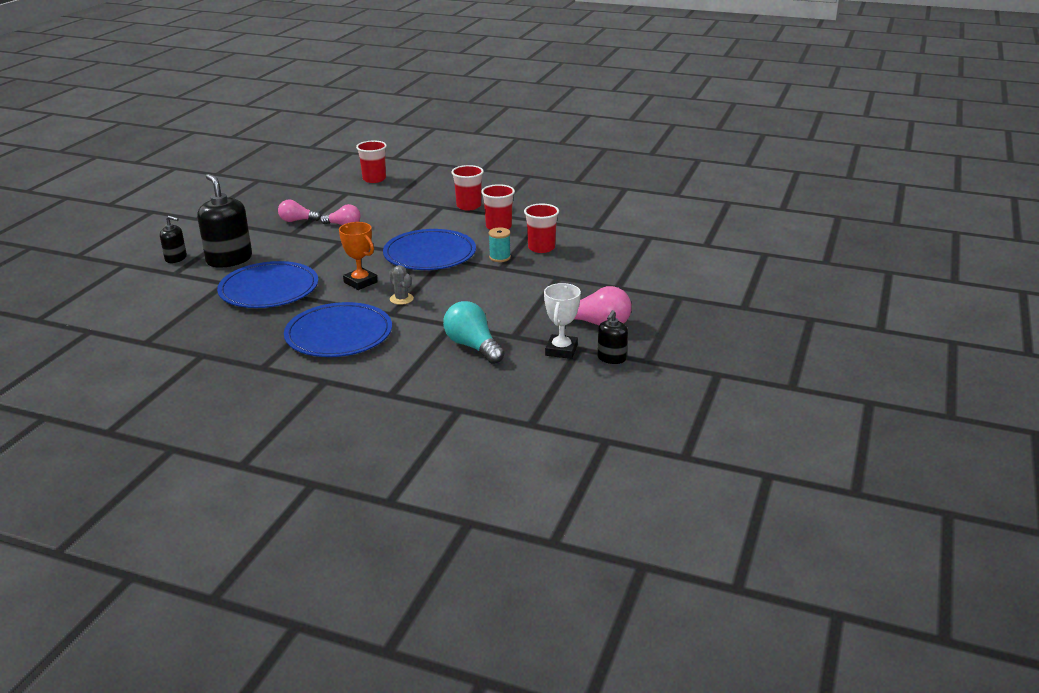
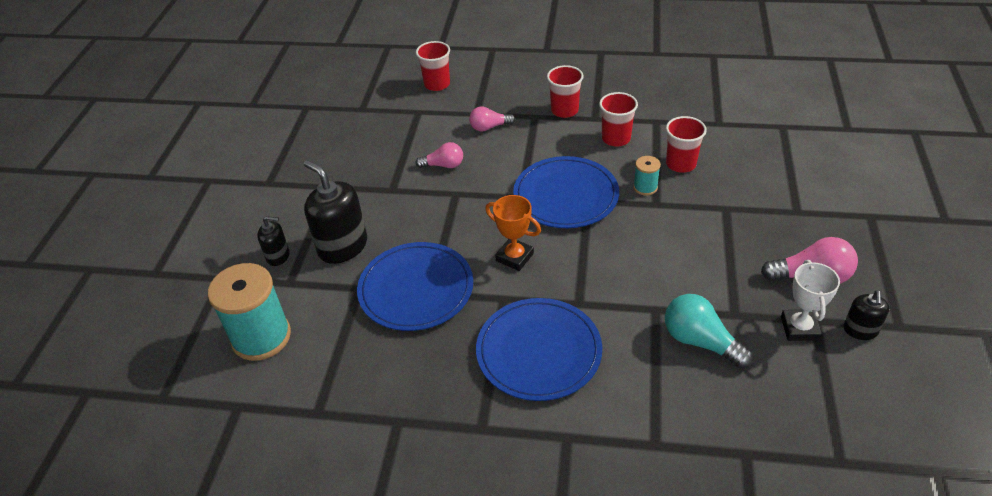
camera: 10 degrees left, 15 degrees up
pink light bulb [278,199,321,222] -> pink light bulb moved to [469,107,515,132]
grey cactus [389,265,414,305] -> none
none -> turquoise spool [208,263,291,361]

